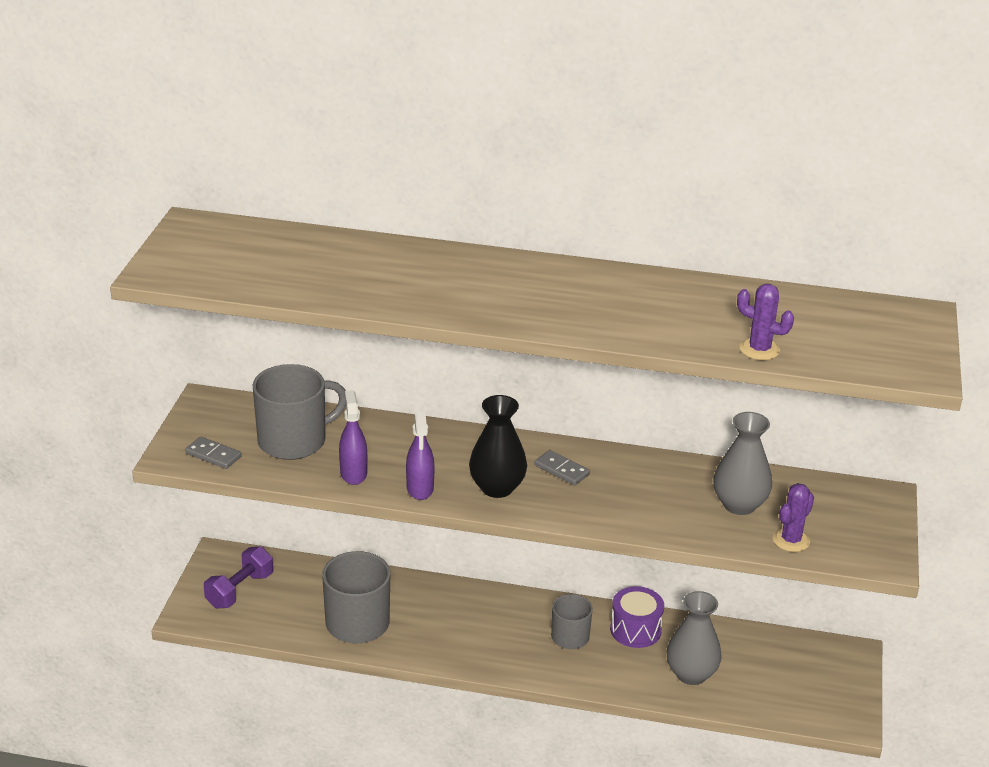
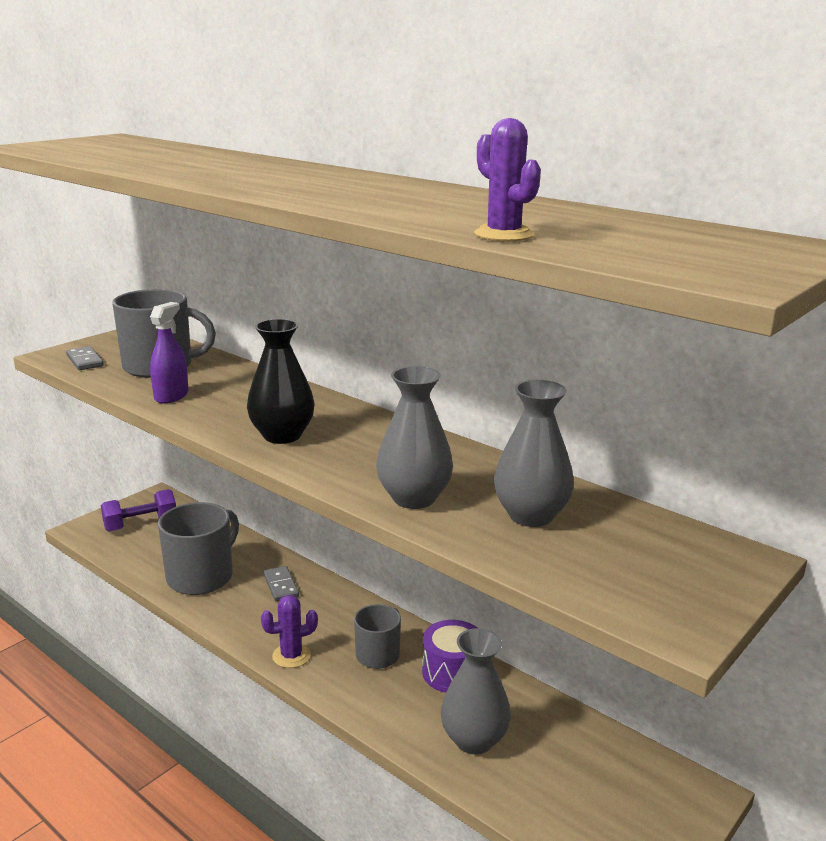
camera: 30 degrees right, 10 degrees down
purple spray bottle [406,412,434,500] -> none
grey domino [534,450,590,485] -> grey domino moved to [263,566,299,601]
purple cactus [773,483,814,552] -> purple cactus moved to [261,595,318,668]
none -> grey vase [376,366,453,509]

